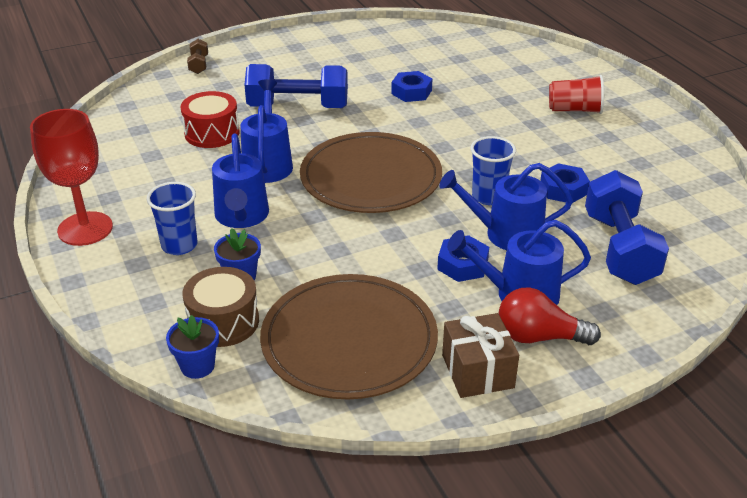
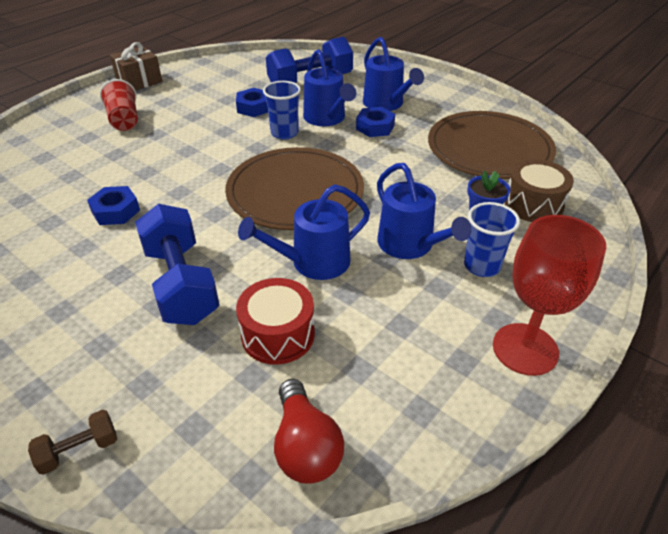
camera: 115 degrees left, 5 degrees up
blue flower pot [166,315,219,379] -> none
blue watering can [212,134,269,228] -> blue watering can turned 90 degrees clockwise [377,163,472,259]
brown gift [442,313,519,398] -> brown gift moved to [110,42,162,90]
red light bulb [498,287,601,345] -> red light bulb moved to [274,379,344,484]

